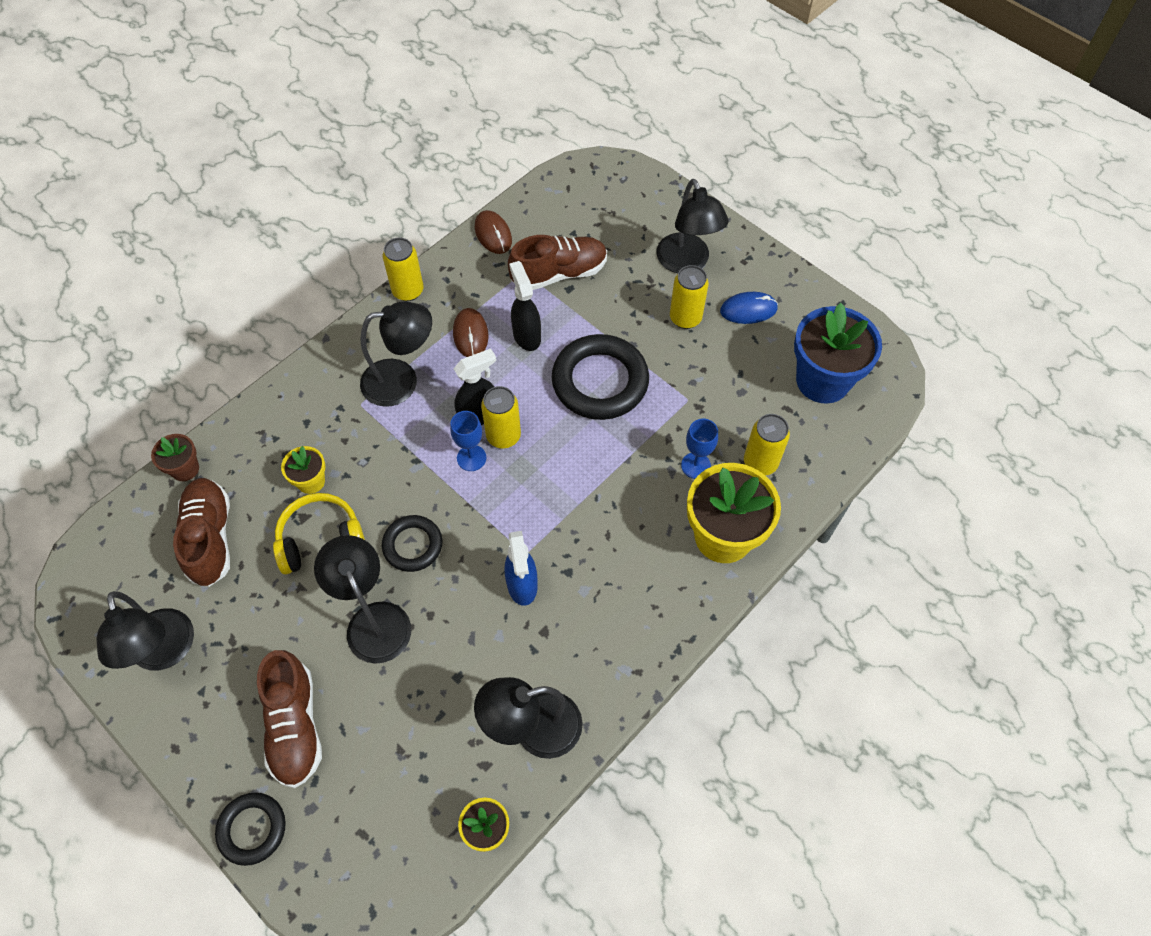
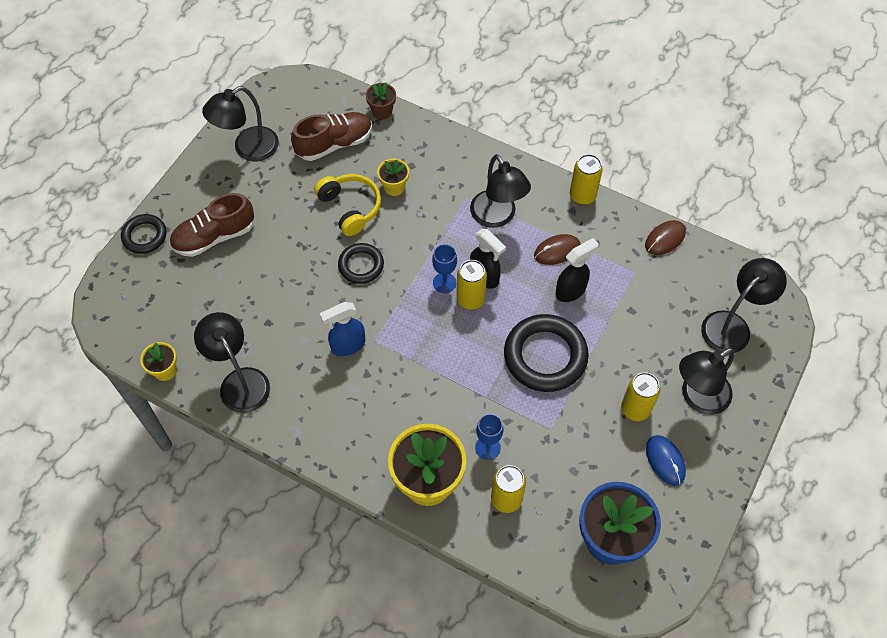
camera: 75 degrees right, 0 degrees up
black lamp [314,535,411,664] -> black lamp moved to [701,258,787,354]
brown shoe [508,235,607,290] -> none

